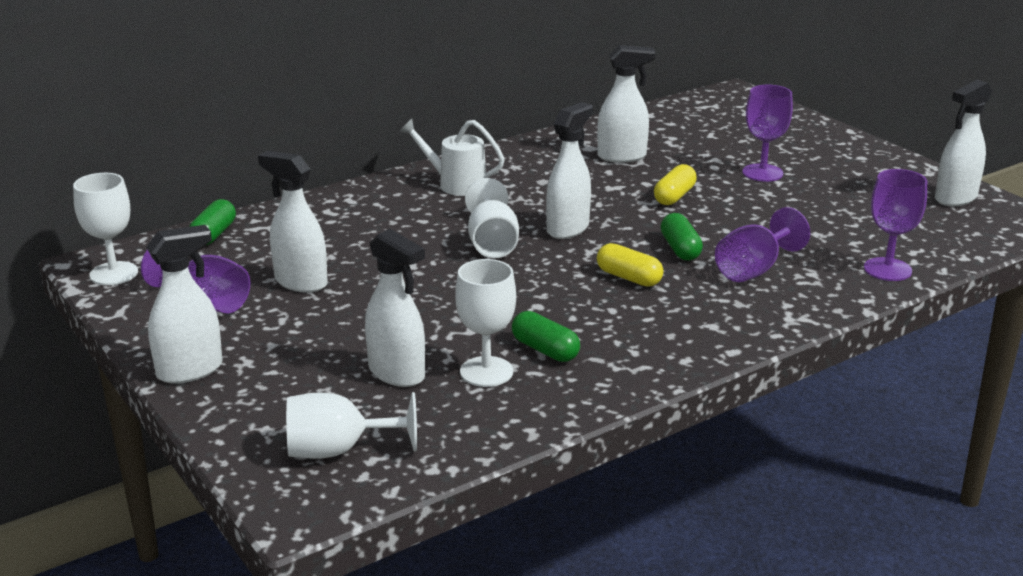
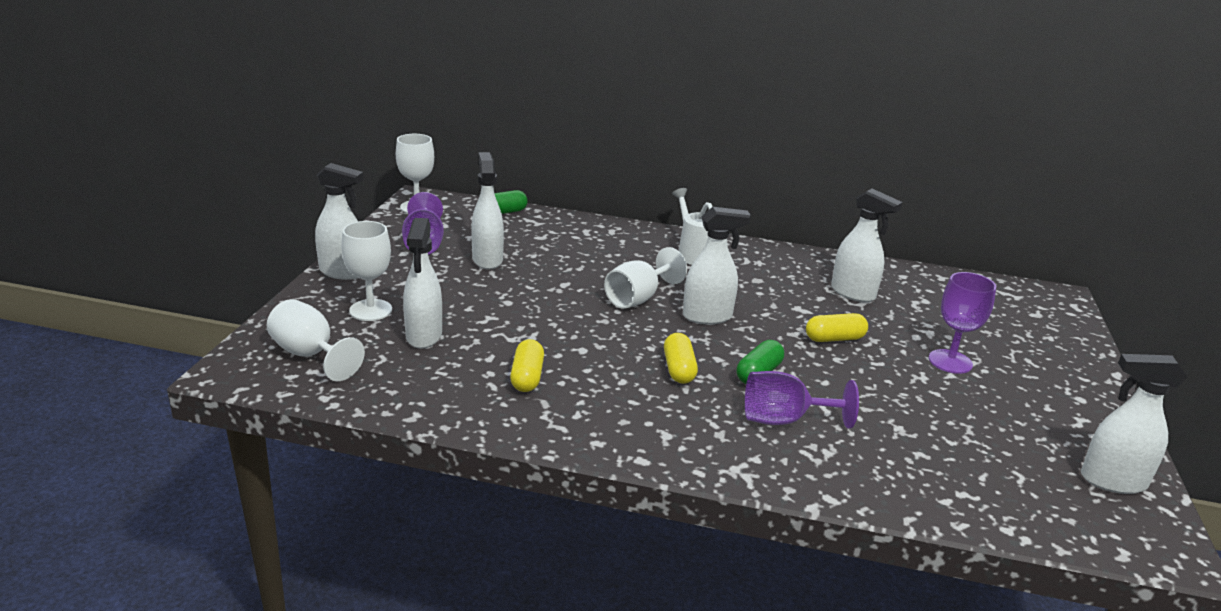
camera: 45 degrees right, 0 degrees up
white goblet [455,259,516,387] -> white goblet moved to [341,221,392,321]
green capsule [512,311,580,362] -> yellow capsule [510,339,544,392]
purple goblet [864,169,927,281] -> none

